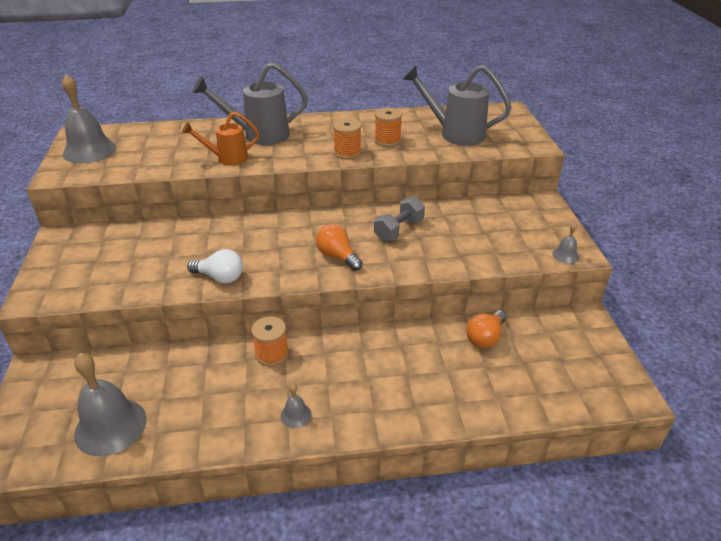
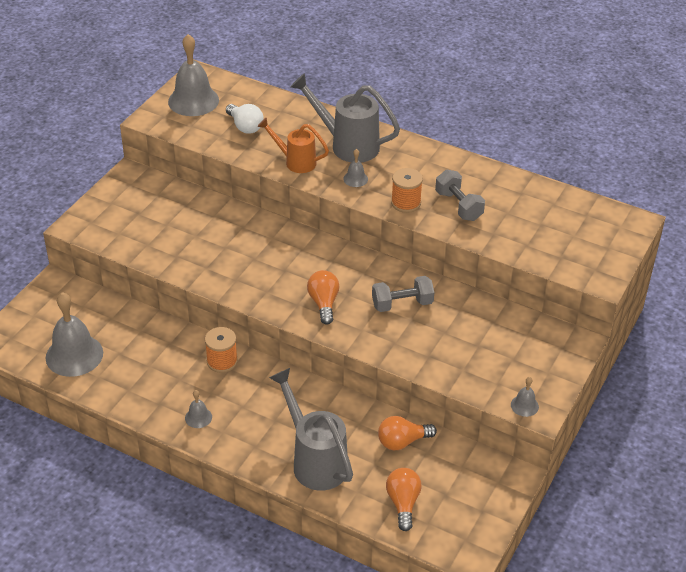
camera: 35 degrees right, 5 degrees up
white light bulb [187,249,243,283] -> white light bulb moved to [226,104,264,134]
orange spool [374,107,402,147] -> grey dumbbell [435,170,485,221]
grey watering can [403,65,512,146] -> grey watering can moved to [269,368,353,491]
none -> grey bell [343,149,368,187]
none -> orange light bulb [386,468,422,531]

